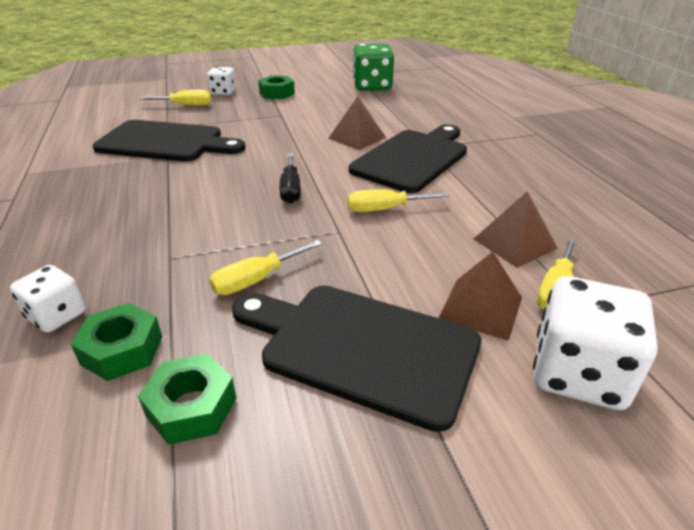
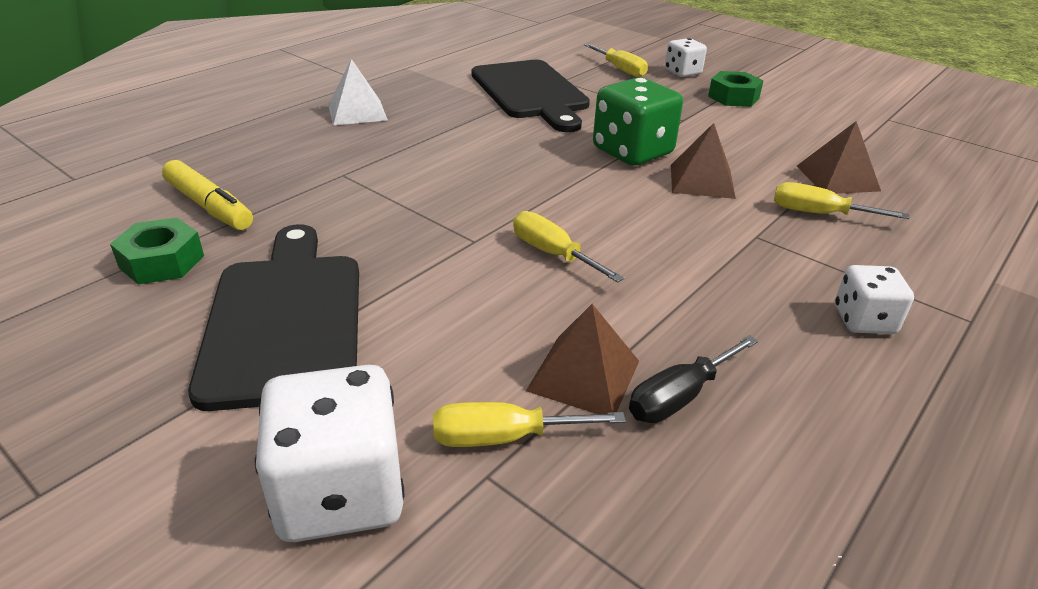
camera: 55 degrees right, 0 degrees up
white dice [10,265,86,333] -> white dice moved to [835,265,914,334]
green nut [71,303,162,381] -> yellow marker [162,160,253,230]
yellow screwdriver [209,240,322,295] -> yellow screwdriver moved to [774,182,910,219]
black screwdriver [279,153,301,204] -> black screwdriver moved to [629,335,758,423]
black cutting board [349,124,467,193] -> none
green dice [352,44,394,91] -> green dice moved to [593,77,683,166]
brown pyramid [439,252,522,341] -> brown pyramid moved to [797,121,881,194]
none -> white pyramid [328,59,388,125]

